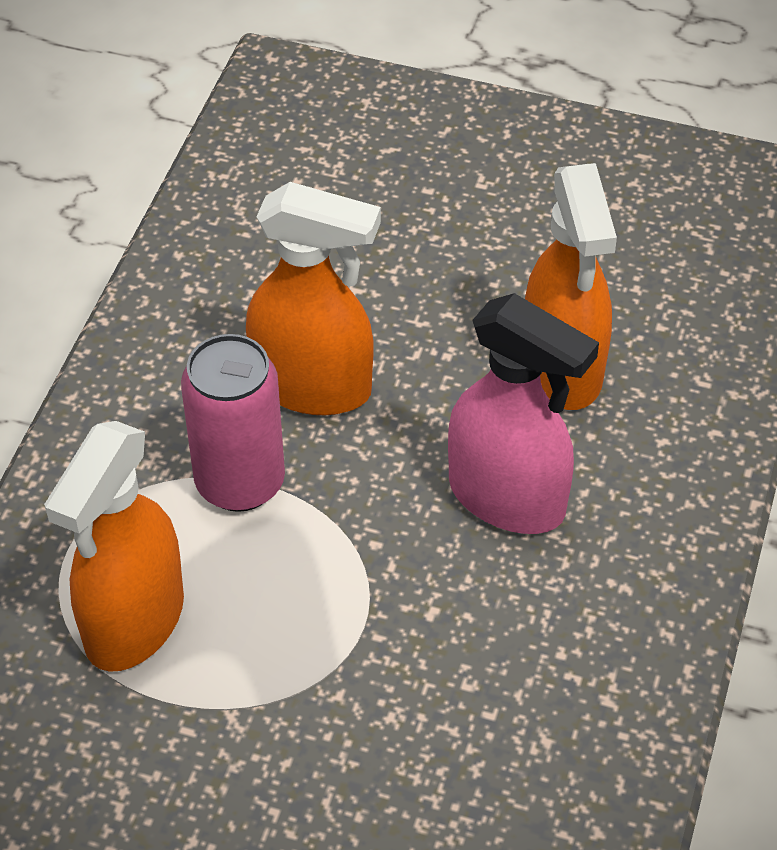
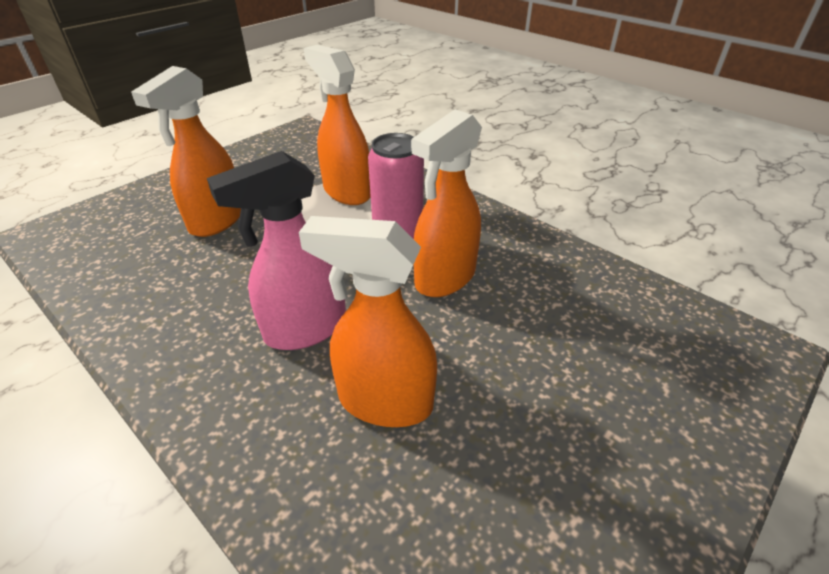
camera: 115 degrees right, 10 degrees down
none -> orange spray bottle [131,66,241,237]

